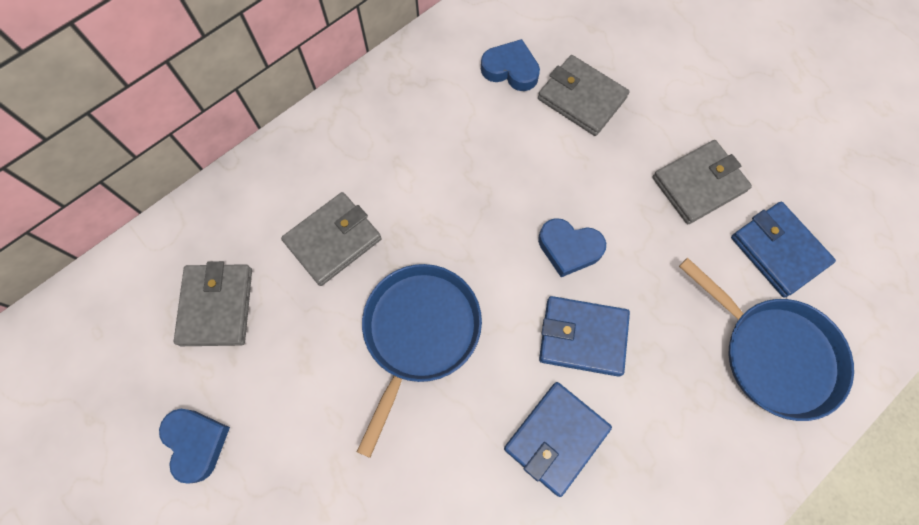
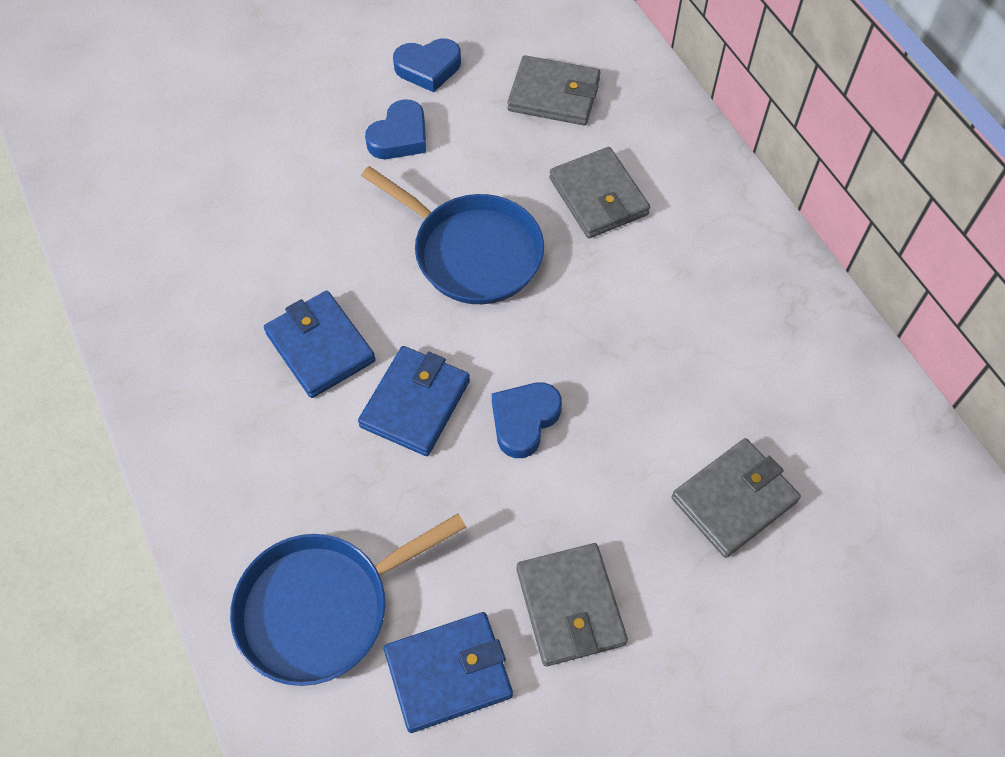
camera: 105 degrees right, 10 degrees down
blue heart [481,39,540,91] -> blue heart moved to [365,99,426,159]

